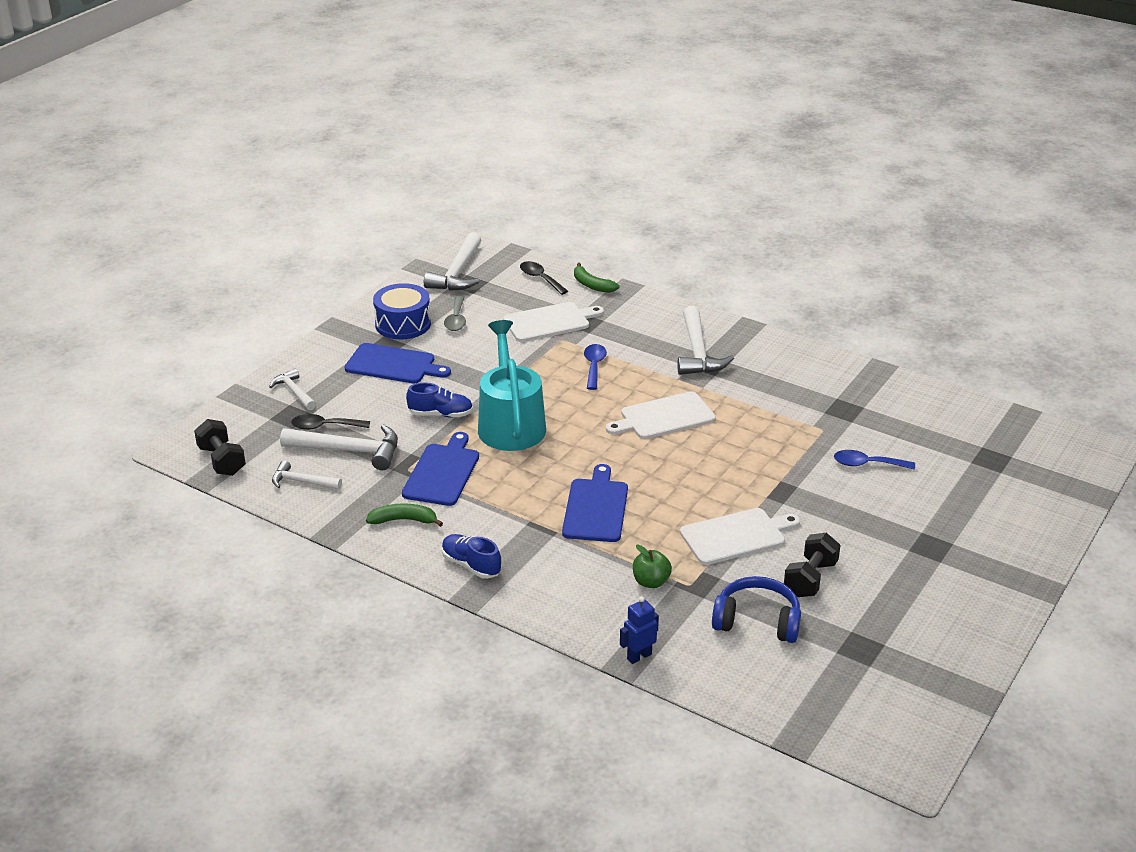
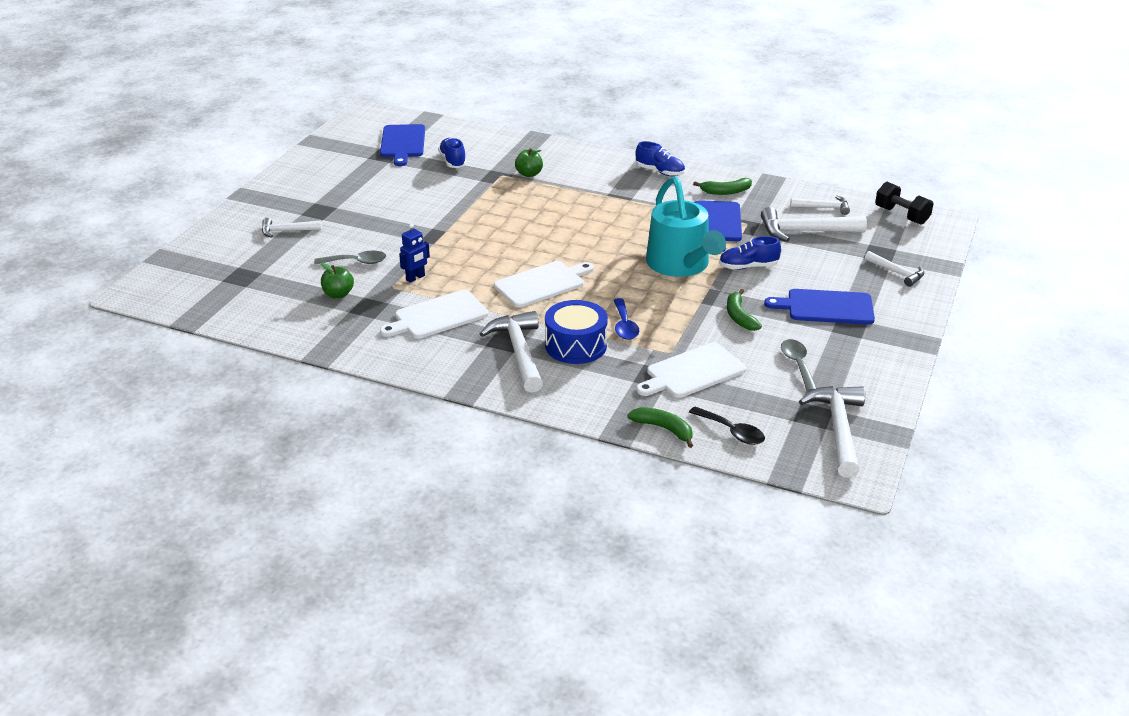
camera: 170 degrees right, 0 degrees up
black spoon [291,414,370,430] -> none
blue drum [373,283,431,339] -> blue drum moved to [545,300,608,364]
blue cutting board [562,464,628,542] -> blue cutting board moved to [380,124,425,166]
blue robot [620,596,659,664] -> blue robot moved to [399,224,430,283]
white cutting board [680,508,800,565] -> white cutting board moved to [380,290,489,339]
blue headphones [712,576,801,643] -> blue shoe [438,138,467,168]
black dumbbell [784,533,840,597] -> none
blue spoon [834,450,915,470] -> grey spoon [314,251,386,264]
none -> white hammer [262,218,322,238]
none -> green apple [321,263,354,298]
none -> green banana [727,289,762,331]

